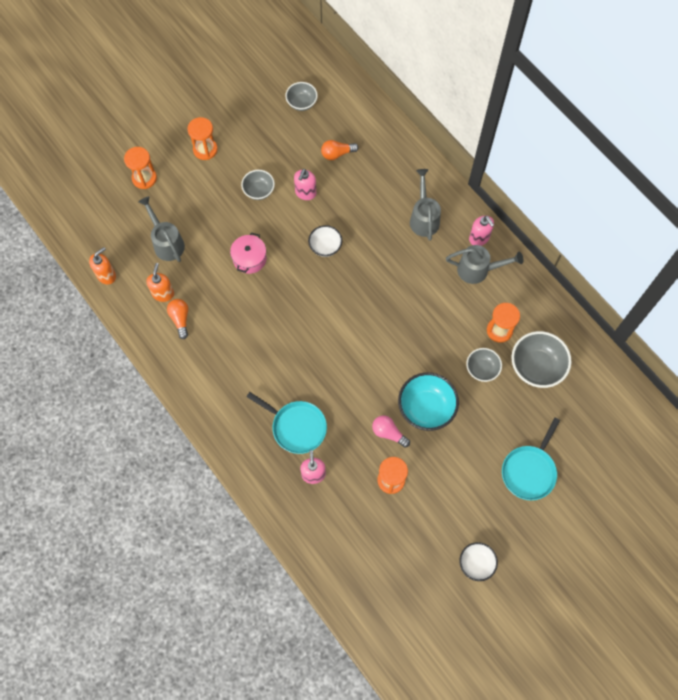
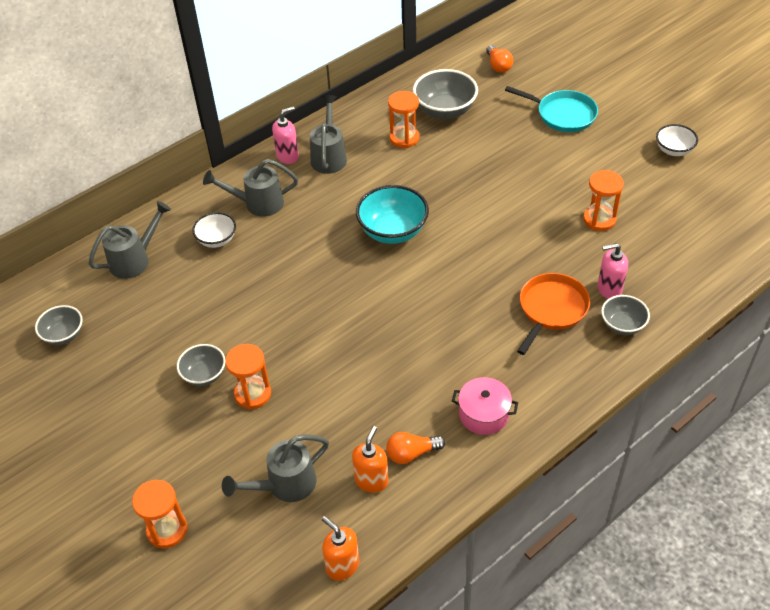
camera: 90 degrees left, 20 degrees down
orange soap dispenser [146,263,174,302] -> orange soap dispenser turned 105 degrees clockwise [352,426,389,493]
orange hourglass [187,117,218,160] -> orange hourglass moved to [225,344,271,409]
pink pot [230,232,267,274] -> pink pot moved to [452,377,518,435]
turquoise pan [246,392,327,454] -> orange pan [517,273,590,355]
pink soap dispenser [294,169,316,200] -> none
white bowl [308,225,342,257] -> white bowl moved to [192,212,236,248]
orange light bulb [321,140,359,160] -> orange light bulb moved to [486,45,513,73]
pink light bulb [372,415,410,448] -> none
turquoise bowl [398,372,459,431] -> turquoise bowl moved to [356,185,429,244]
grey bowl [466,348,502,382] -> grey bowl moved to [601,295,650,335]
none -> grey watering can [88,201,171,279]

